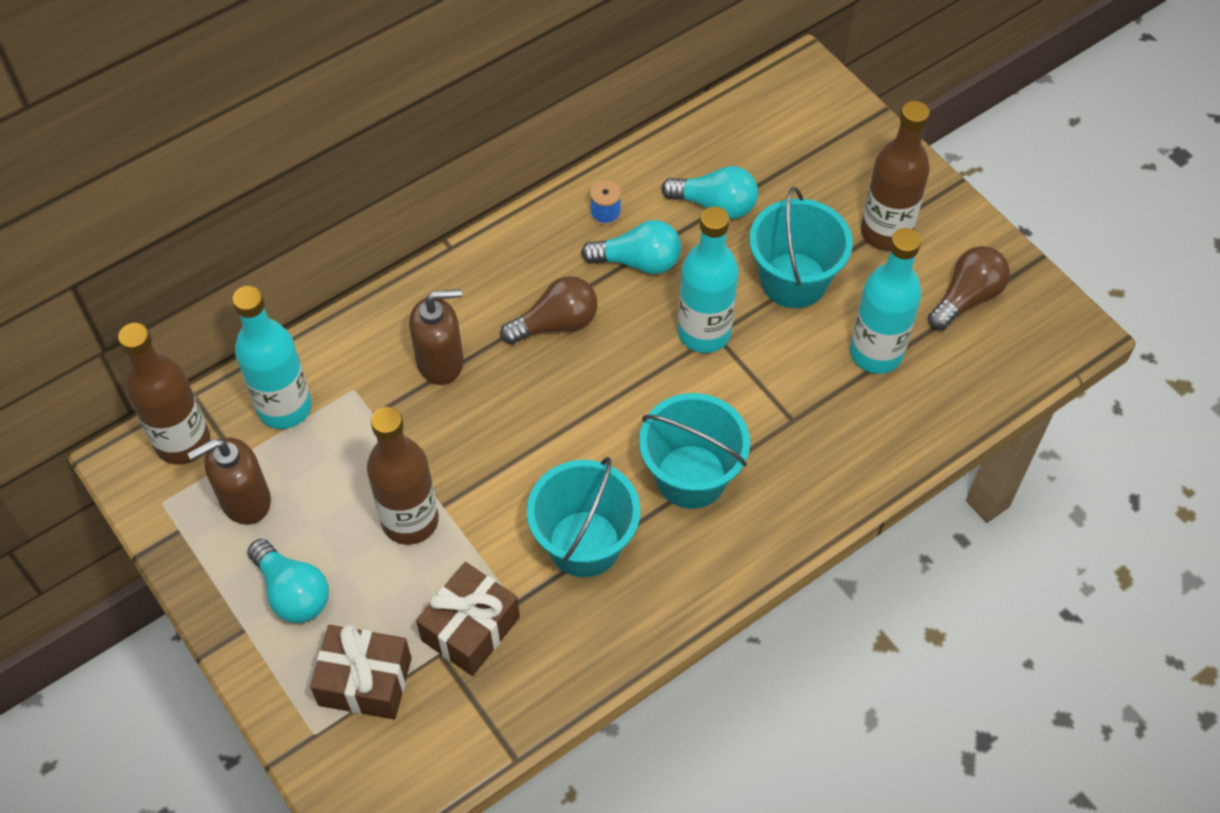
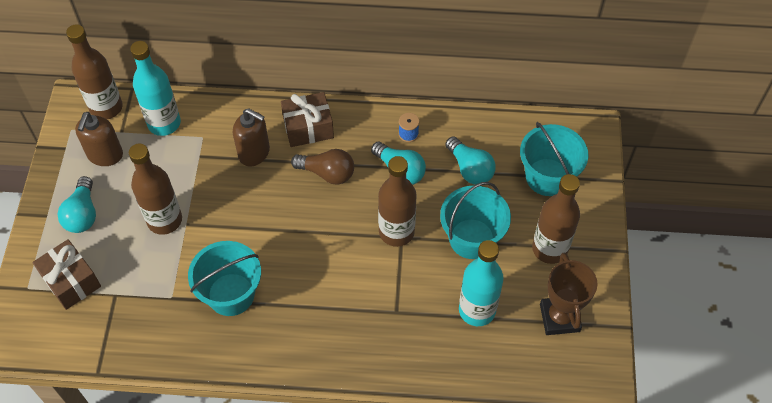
camera: 40 degrees right, 0 degrees up
brown soap dispenser [188,437,271,525] -> brown soap dispenser turned 90 degrees counterclockwise [75,112,123,166]
brown gift [416,562,520,676] -> brown gift moved to [281,92,334,147]
turquoise bucket [639,393,750,509] -> turquoise bucket moved to [520,122,588,196]
turquoise bottle [678,207,739,353] -> brown bottle [378,156,417,247]
brown light bulb [928,246,1010,330] -> brown trophy [540,253,598,335]

